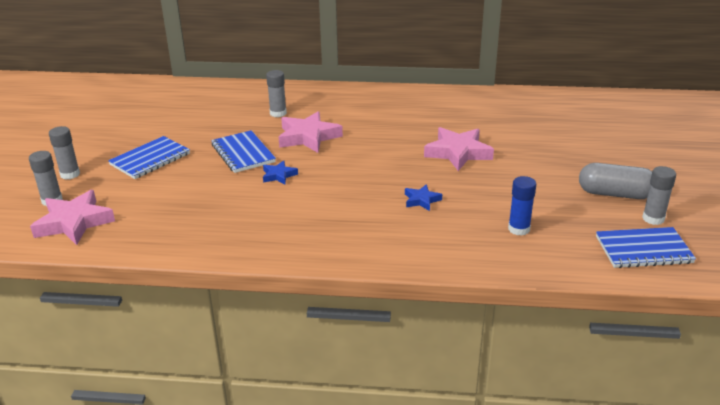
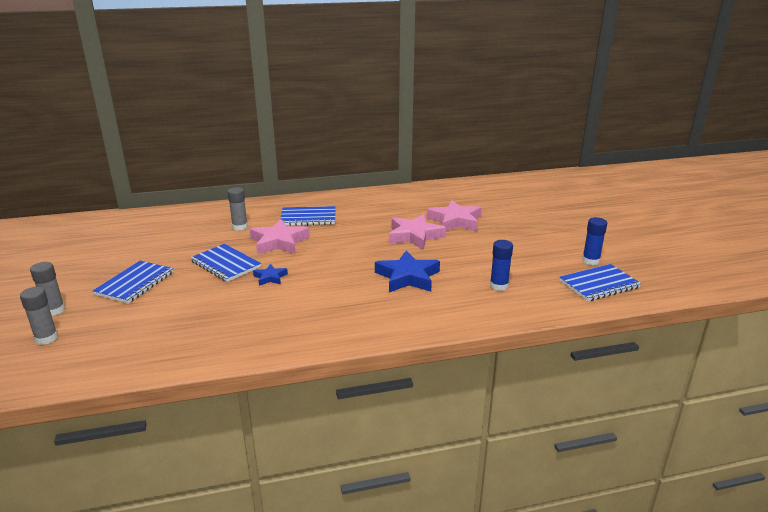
camera: 20 degrees left, 5 degrees down
pink star [30,190,115,245] -> pink star moved to [427,200,482,231]
blue star [405,184,442,211] -> blue star [375,251,440,292], size x1.94
grey capsule [579,163,652,199] -> none
grey glue stick [642,166,676,225] -> blue glue stick [582,217,607,265]
none -> blue notebook [280,206,336,226]

